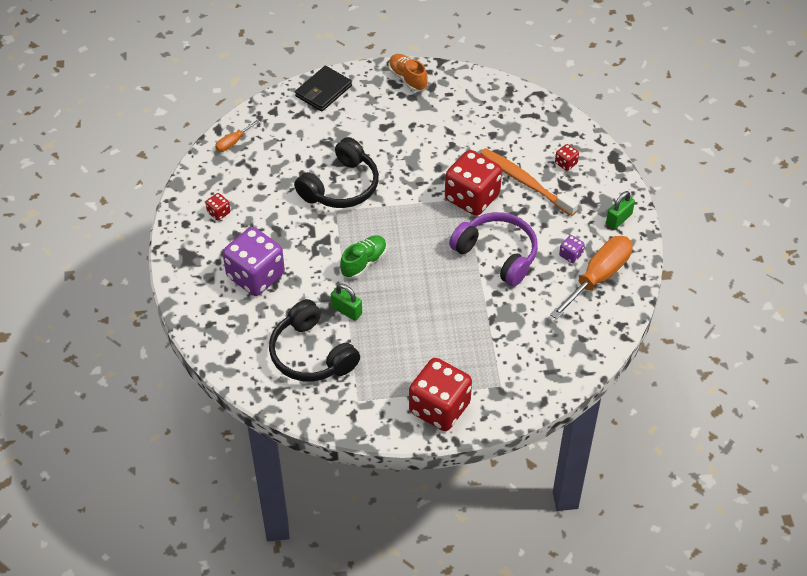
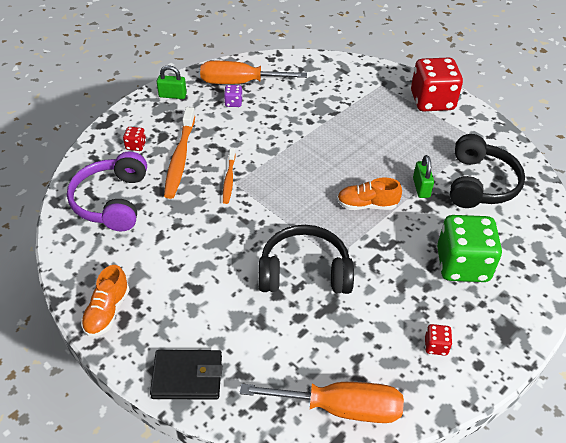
camera: 130 degrees left, 5 degrees down
orange screwdriver [215,120,259,152] -> orange screwdriver [240,382,404,423], size x2.10
purple dice [223,227,285,296] -> green dice [437,215,502,282]
green shoe [340,235,387,279] -> orange shoe [337,177,402,210]
red dice [445,150,502,216] -> orange toothbrush [223,148,235,204]
purple headphones [449,212,538,286] -> purple headphones moved to [67,151,147,231]

